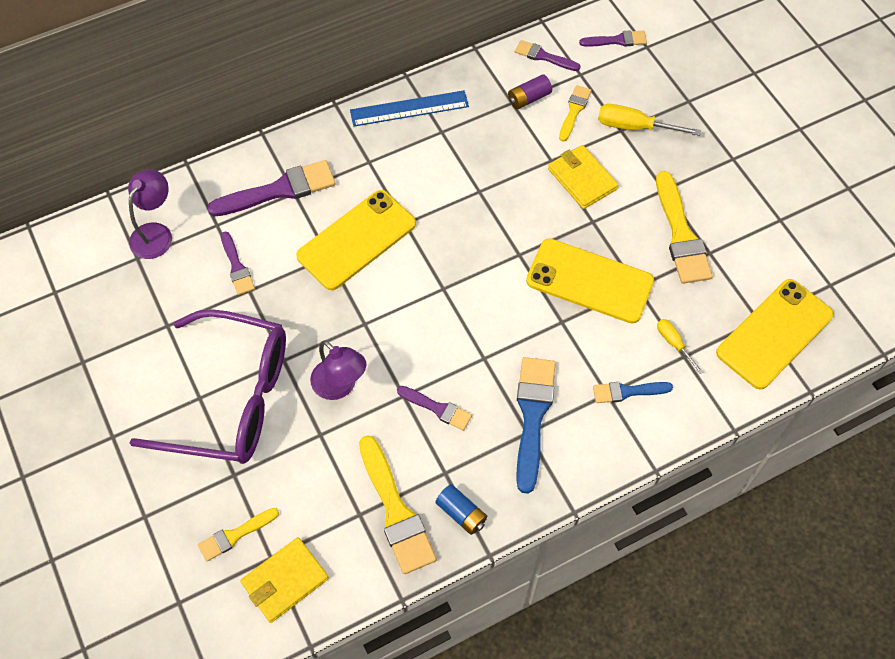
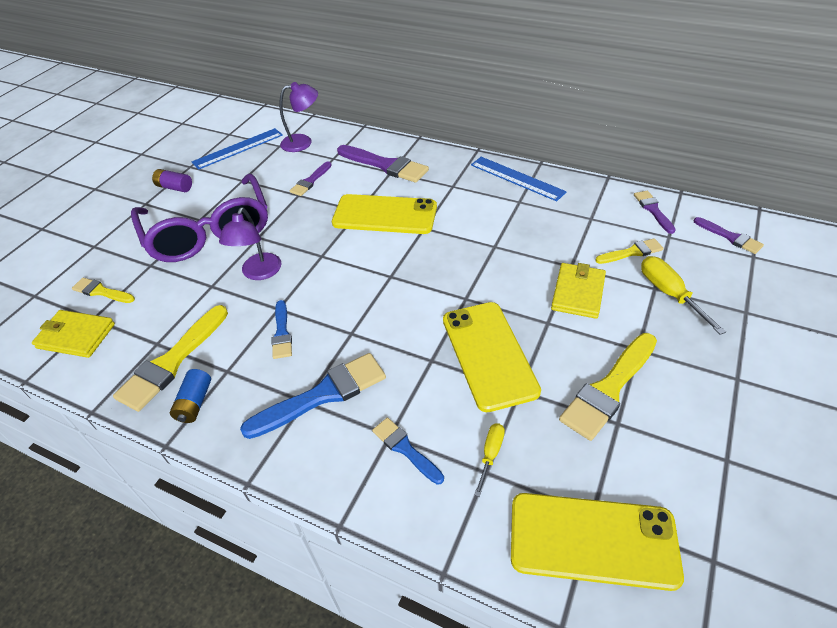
camera: 55 degrees right, 15 degrees down
purple brush [397,386,472,431] -> blue brush [272,300,292,359]
purple battery [508,74,552,110] -> purple battery moved to [152,169,192,192]
none -> blue ruler [192,128,283,170]

